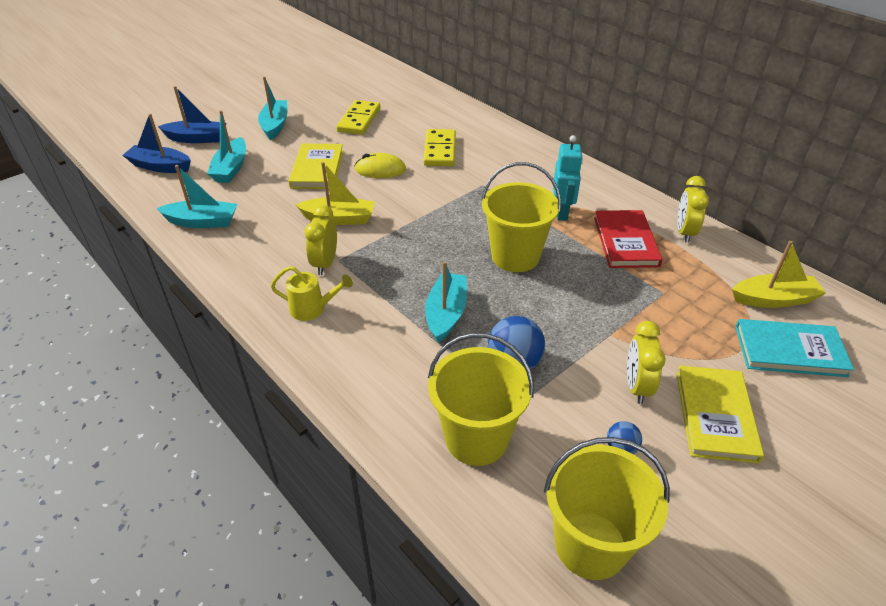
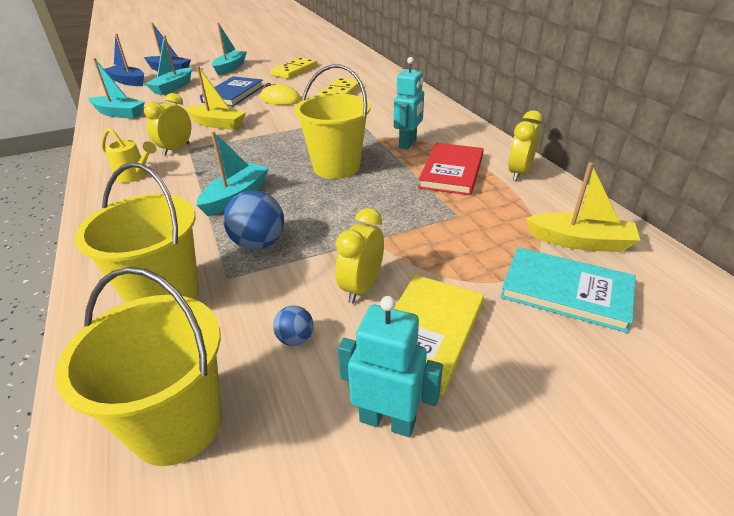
camera: 20 degrees right, 5 degrees down
yellow book [289,144,343,189] -> blue book [200,76,264,107]
none -> turquoise robot [338,296,443,437]

